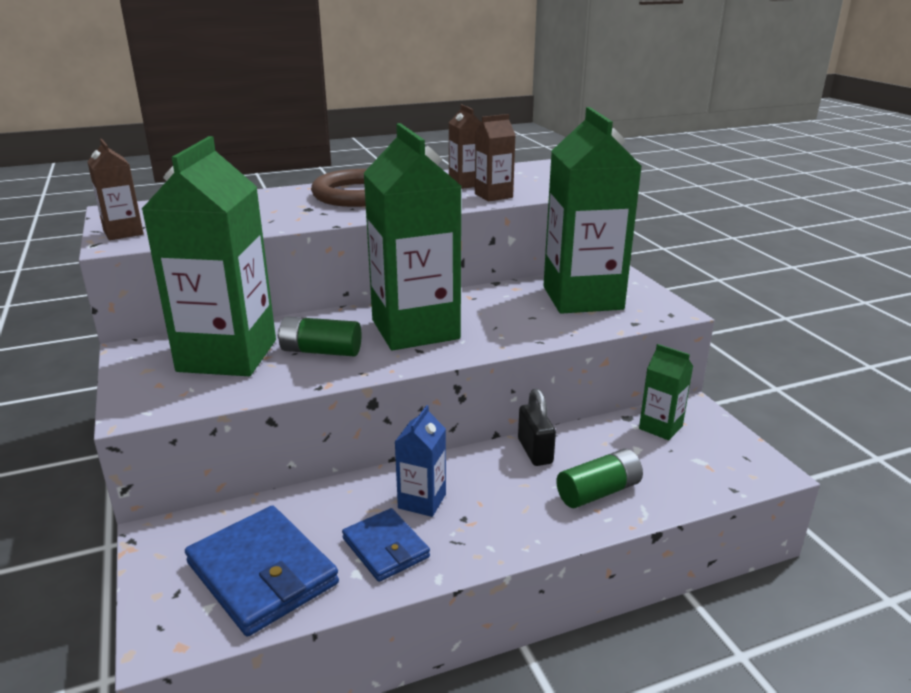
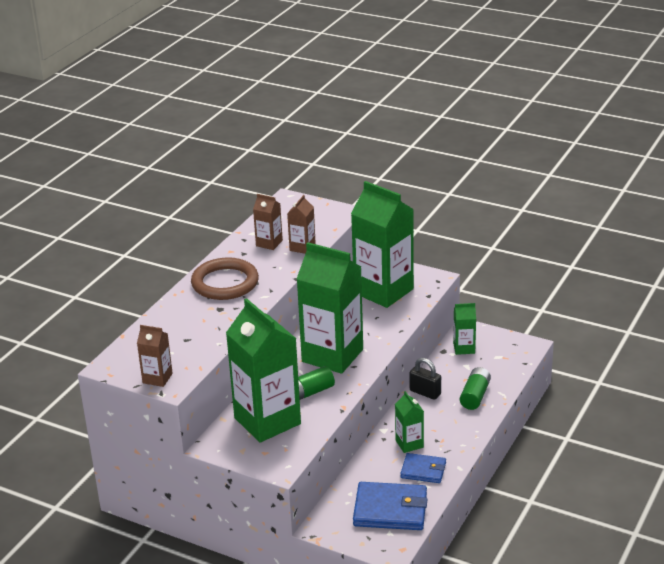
camera: 40 degrees left, 5 degrees up
blue carton [395,405,446,517] -> green carton [395,391,424,453]

